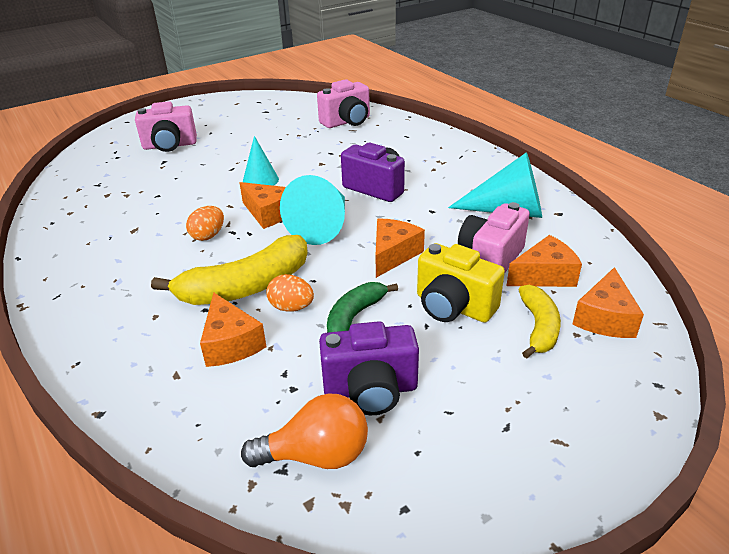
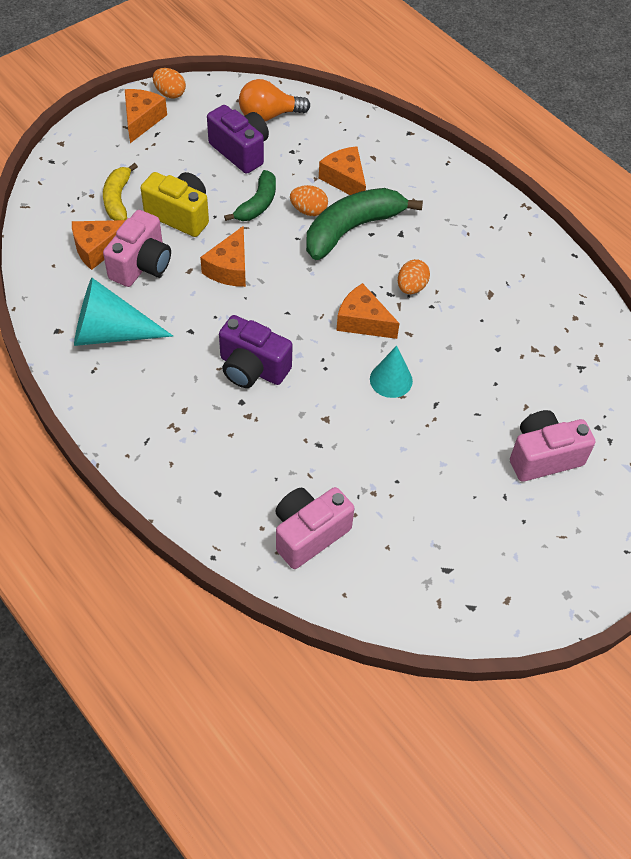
camera: 170 degrees right, 20 degrees up
yellow banana [151,235,308,305] -> green banana [306,188,423,260]
turquoise cone [280,175,345,245] -> none
purple camera [319,321,419,415] -> purple camera turned 60 degrees clockwise [207,105,269,174]
orange cheese [572,267,644,338] -> orange cheese moved to [125,89,167,143]
none -> orange egg [153,68,186,98]

